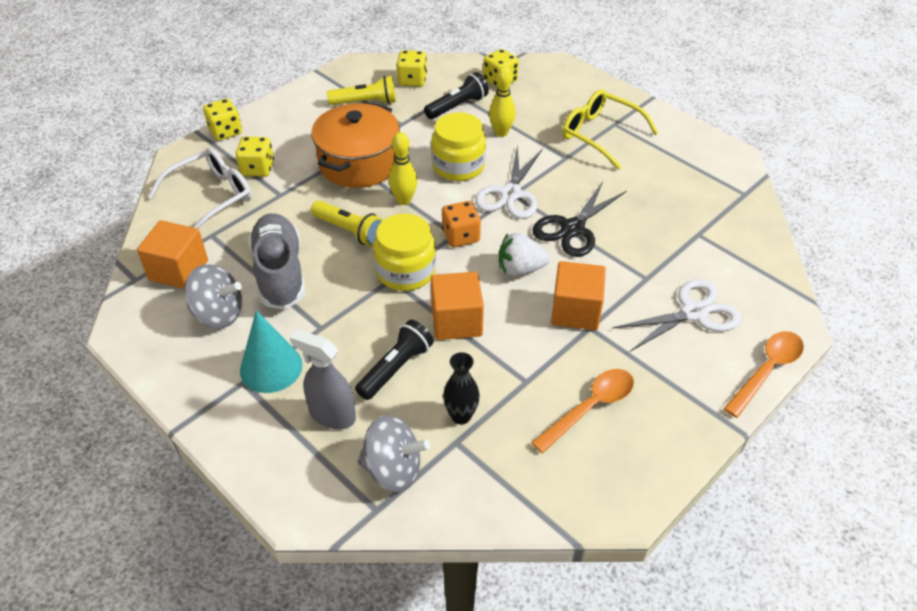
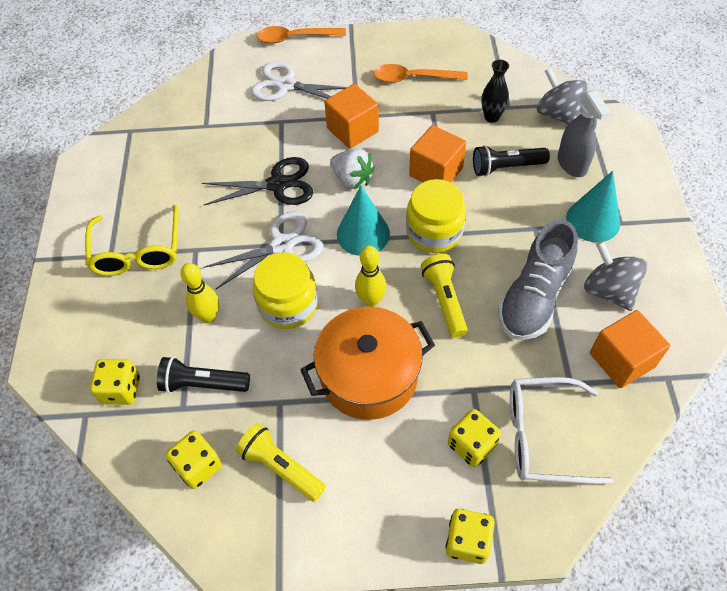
camera: 135 degrees left, 10 degrees up
orange dice [442,201,481,247] -> turquoise cone [337,185,390,256]

